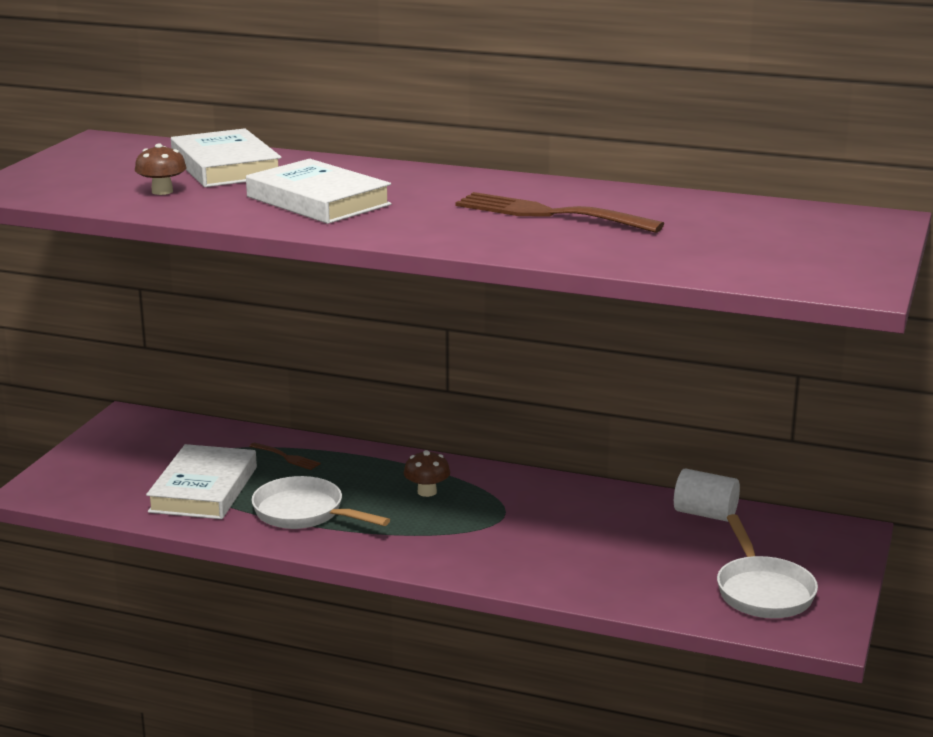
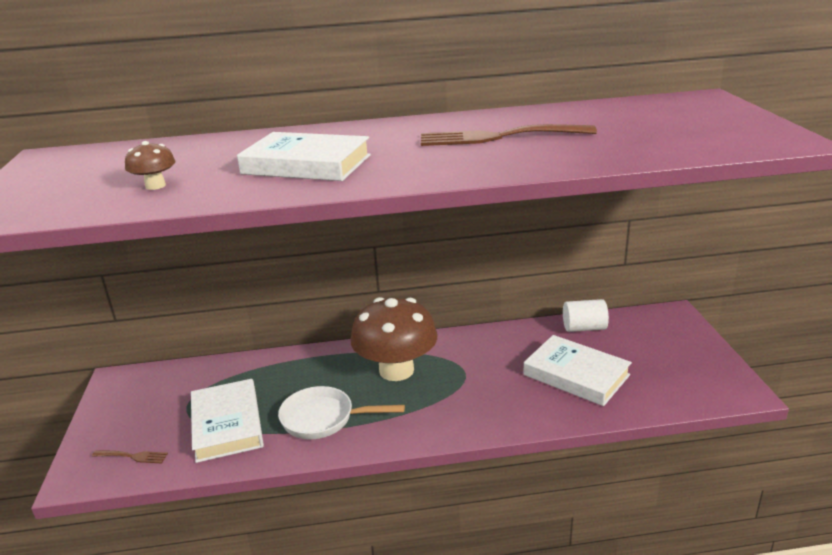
camera: 25 degrees left, 5 degrees up
white book [171,128,282,187] -> white book moved to [523,335,632,406]
brown fork [249,442,321,470] -> brown fork moved to [92,450,168,464]
brown mushroom [404,450,450,497] -> brown mushroom [350,297,438,381], size x2.40
white pan [717,514,818,618] -> none

